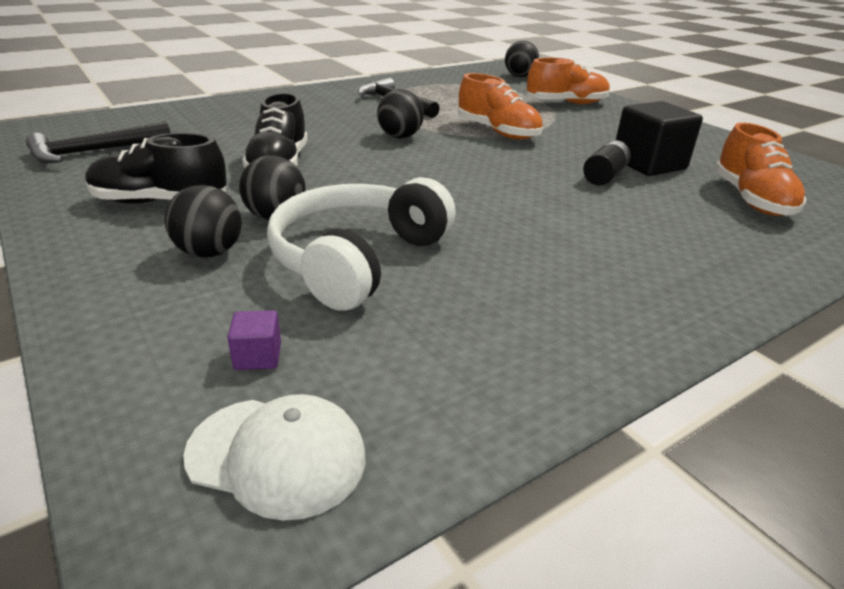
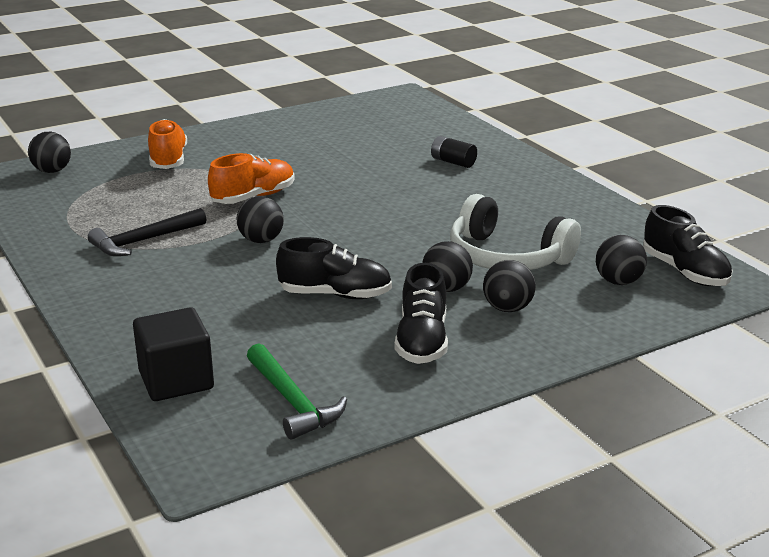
camera: 85 degrees left, 5 degrees down
black hammer [26,122,171,163] -> green hammer [247,343,347,440]
white cap [183,394,366,521] -> black shoe [643,205,733,286]
purple cube [227,310,281,370] -> black ball [596,235,647,285]
black battery [583,140,631,185] -> black battery moved to [431,136,477,168]
black cube [616,101,703,176] -> black cube moved to [133,307,214,401]
orange shoe [714,123,807,216] -> none

